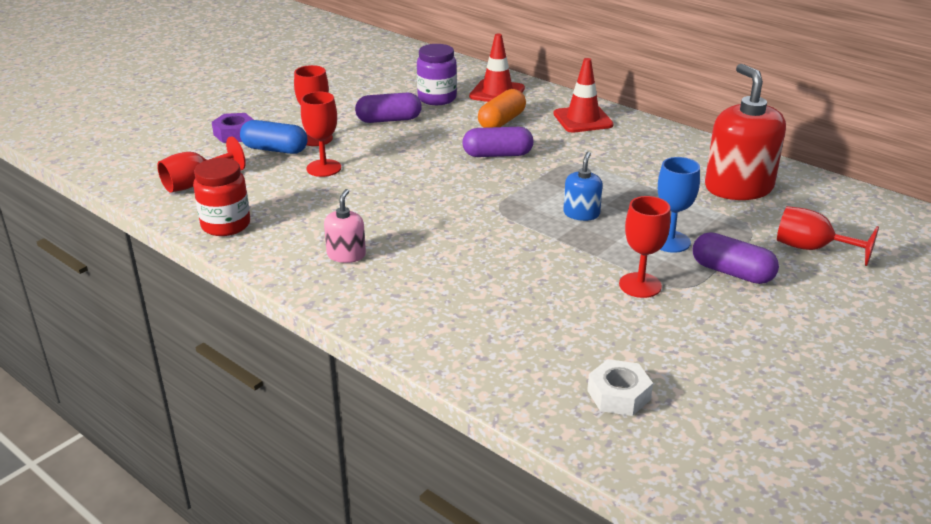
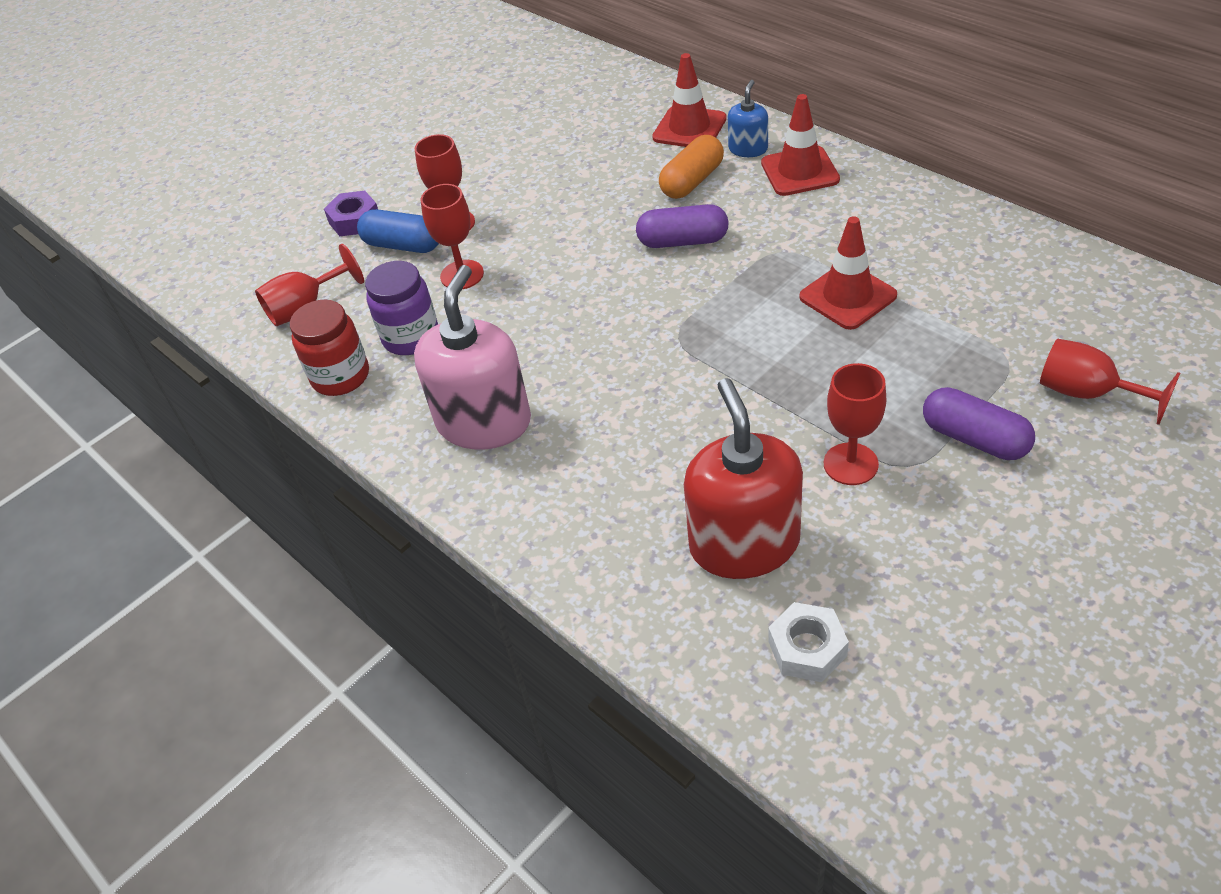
camera: 10 degrees right, 15 degrees up
pink soap dispenser [324,189,366,263] -> pink soap dispenser [414,265,531,450], size x2.02
purple capsule [355,93,422,123] -> none
purple jar [417,44,457,105] -> purple jar moved to [365,261,438,355]
blue soap dispenser [563,151,603,221] -> blue soap dispenser moved to [728,80,768,157]
blue goblet [658,157,700,253] -> none
red soap dispenser [705,64,786,200] -> red soap dispenser moved to [684,378,803,579]
none -> red traffic cone [799,216,897,330]

